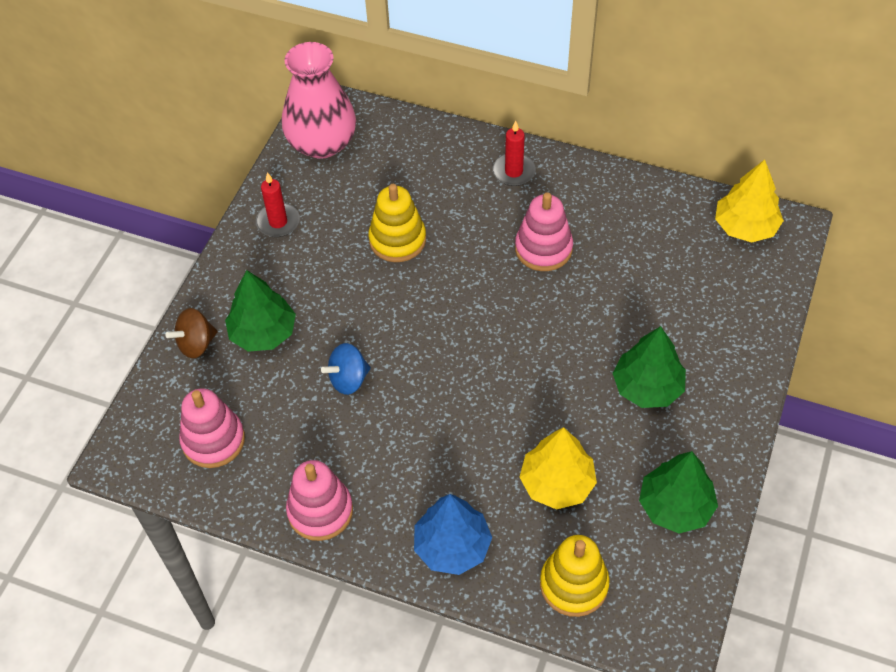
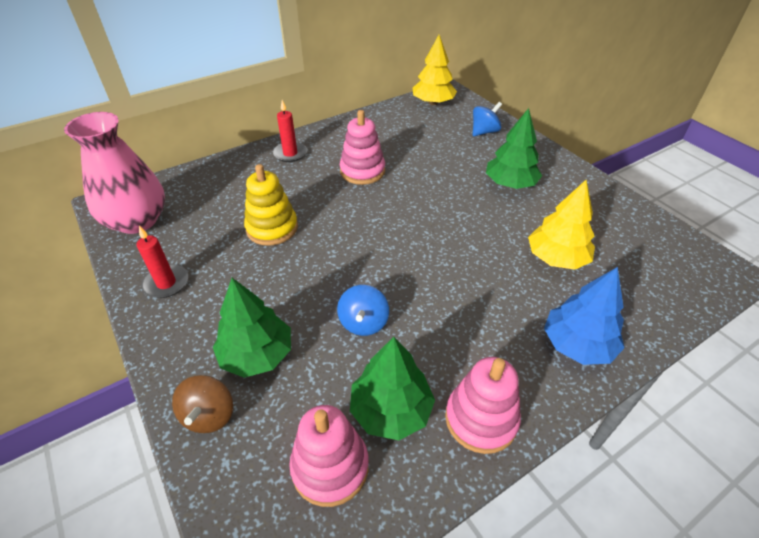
camera: 55 degrees left, 10 degrees down
yellow stacking toy [540,535,610,617] -> none
green tree [639,451,718,533] -> green tree moved to [350,337,435,440]
none -> blue spinning top [473,102,502,136]

